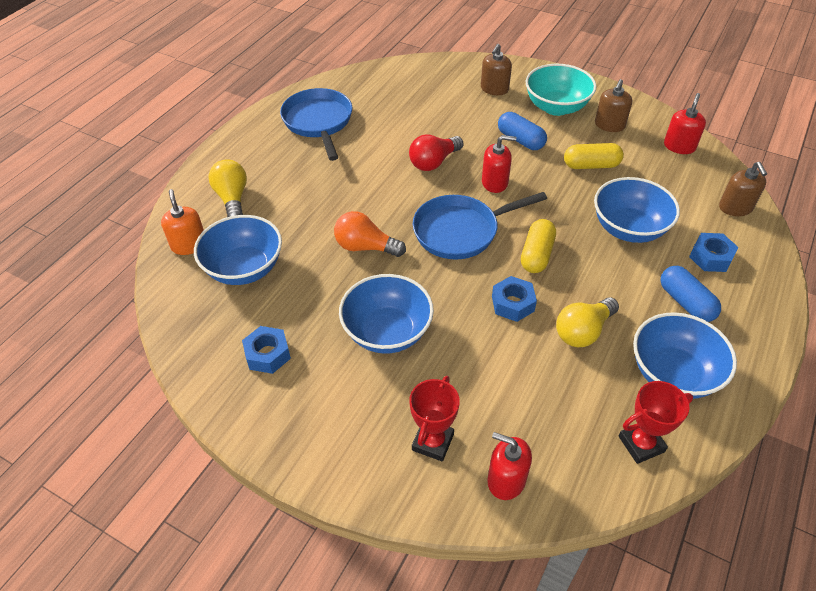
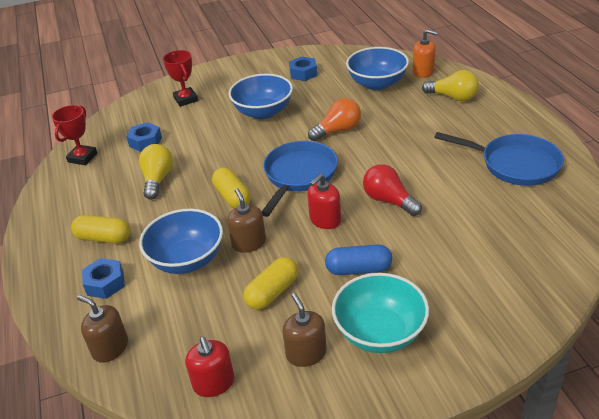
camera: 135 degrees right, 10 degrees down
red light bulb [409,134,464,171] -> red light bulb turned 45 degrees counterclockwise [363,164,422,216]
brown soap dispenser [481,44,512,95] -> brown soap dispenser moved to [227,188,266,253]
red soap dispenser [487,432,532,500] -> none
blue nut [492,276,537,322] -> blue nut moved to [126,122,162,152]
blue bowl [633,312,737,399] -> none
blue capsule [660,266,721,322] -> yellow capsule [71,215,130,244]

